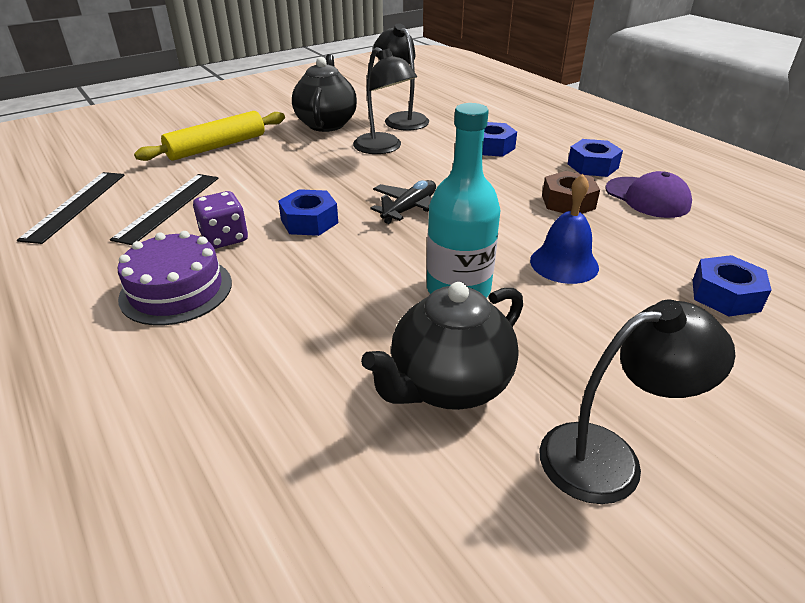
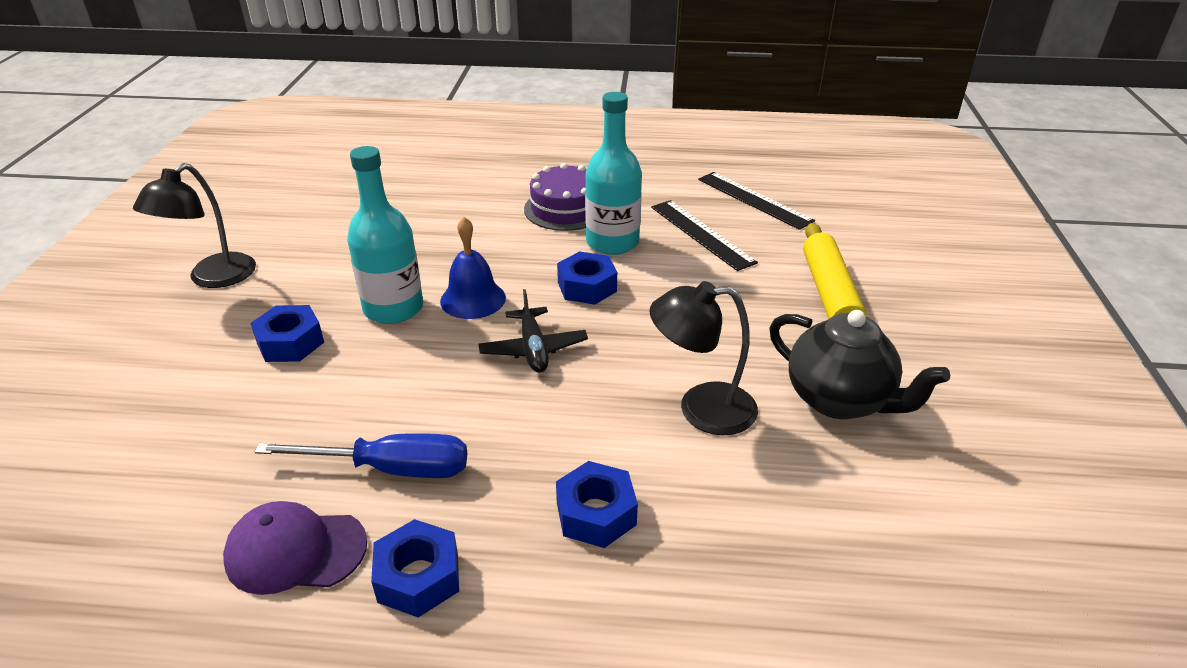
camera: 130 degrees right, 0 degrees up
purple dice [193,191,248,249] -> turquoise bottle [585,92,642,255]
black teapot [361,282,523,410] -> none
black lamp [373,23,429,131] -> none
blue bell [530,174,599,284] -> blue bell moved to [440,217,506,319]
brown nut [542,171,600,214] -> blue screwdriver [255,433,467,478]
blue nut [693,255,772,316] -> blue nut moved to [250,305,324,362]

